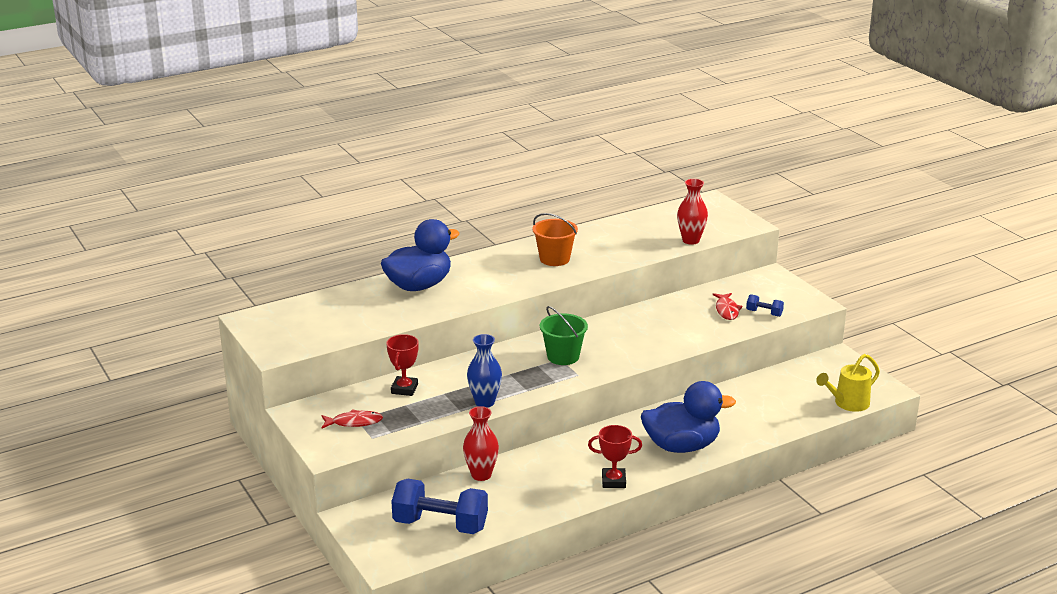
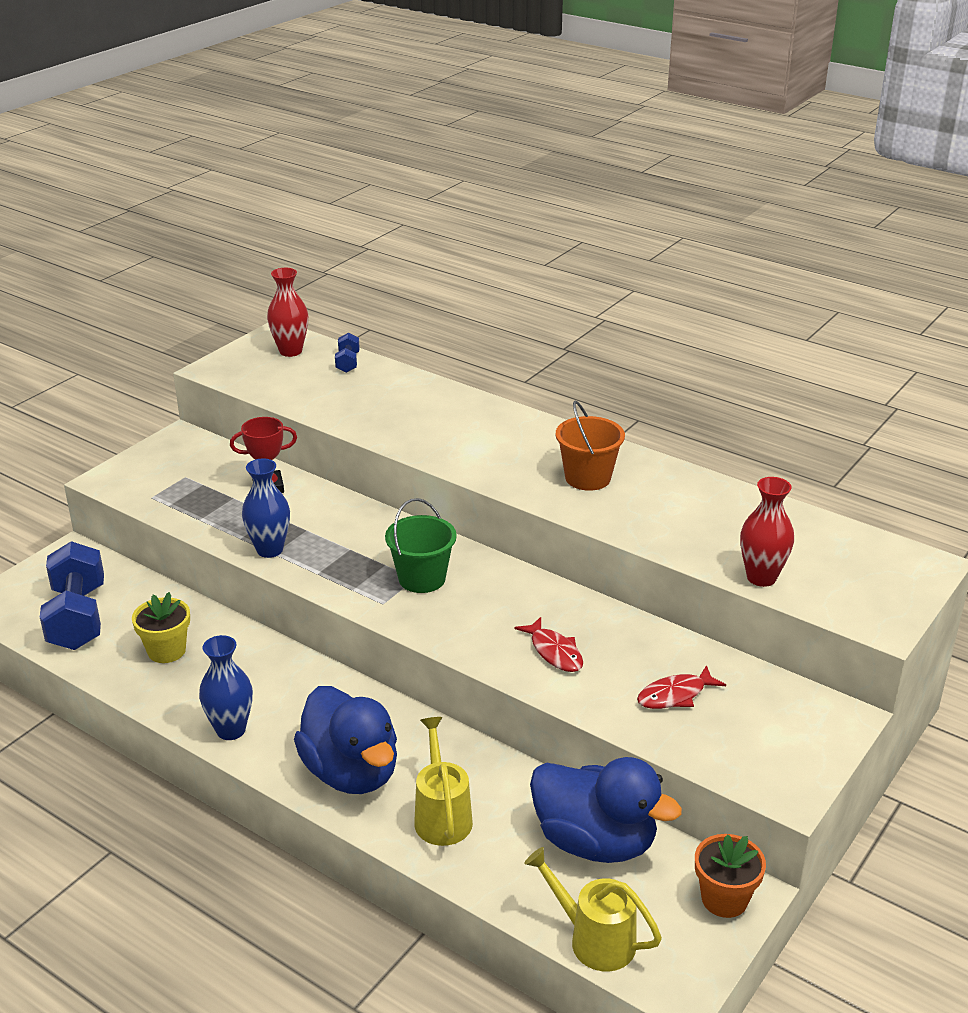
camera: 65 degrees right, 5 degrees up
red fish [321,409,383,429] -> red fish moved to [514,617,583,672]
blue duck [381,219,460,291] -> blue duck moved to [530,757,682,863]
red vase [463,406,499,481] -> red vase moved to [267,268,308,357]
red trophy [588,425,642,488] -> blue vase [199,635,253,740]
blue dumbbell [746,294,784,317] -> blue dumbbell moved to [335,333,360,373]
none -> yellow flower pot [132,592,190,663]
none -> yellow watering can [414,717,473,846]
none -> orange flower pot [695,834,766,918]

